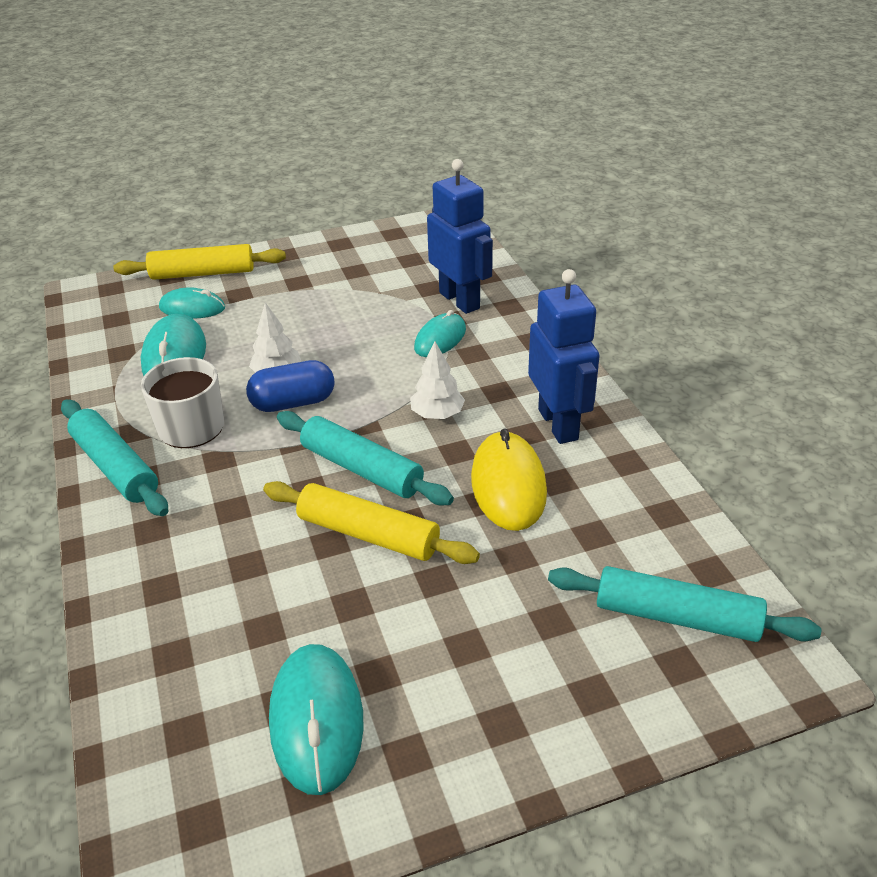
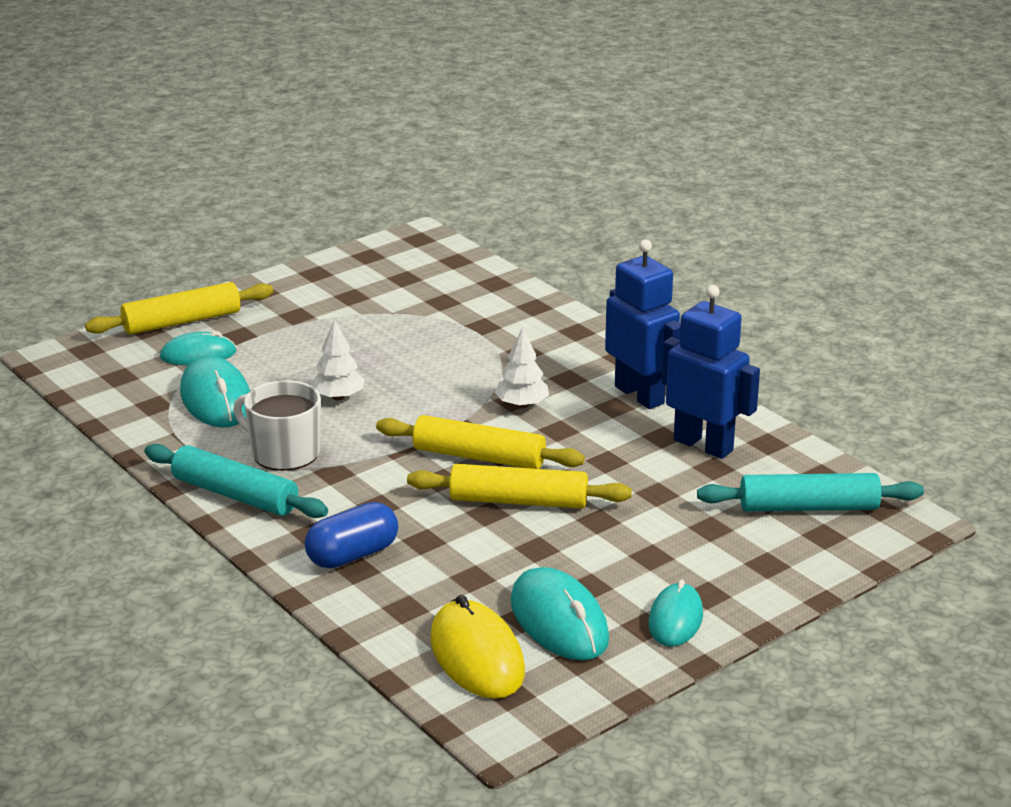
camera: 20 degrees left, 10 degrees down
blue capsule [246,360,335,412] -> blue capsule moved to [305,502,398,568]
turquoise rolling pin [277,411,454,505] -> yellow rolling pin [376,415,585,469]
turquoise mouse [414,310,466,357] -> turquoise mouse moved to [648,580,703,646]
blue robot [427,159,493,314] -> blue robot moved to [662,285,760,459]
yellow mouse [471,428,547,531] -> yellow mouse moved to [430,595,525,699]

